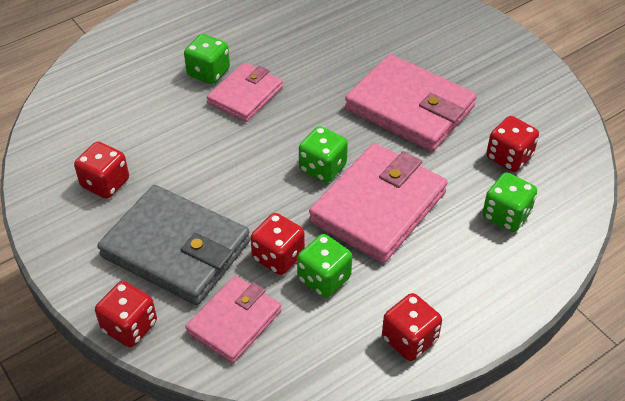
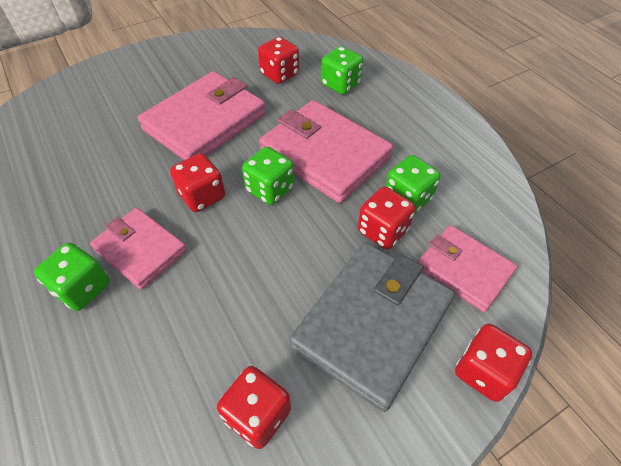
camera: 85 degrees left, 5 degrees up
red dice [382,293,442,361] -> red dice moved to [170,153,225,212]

